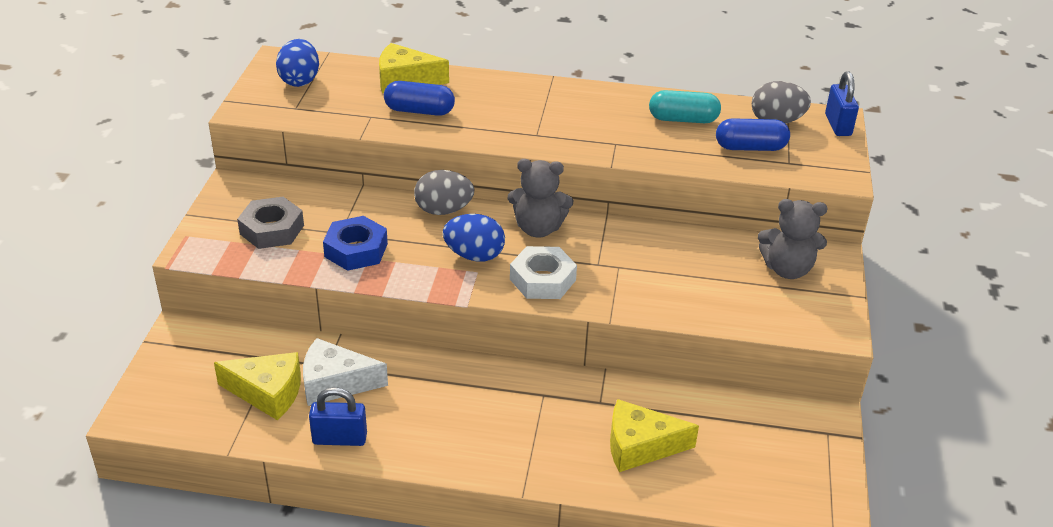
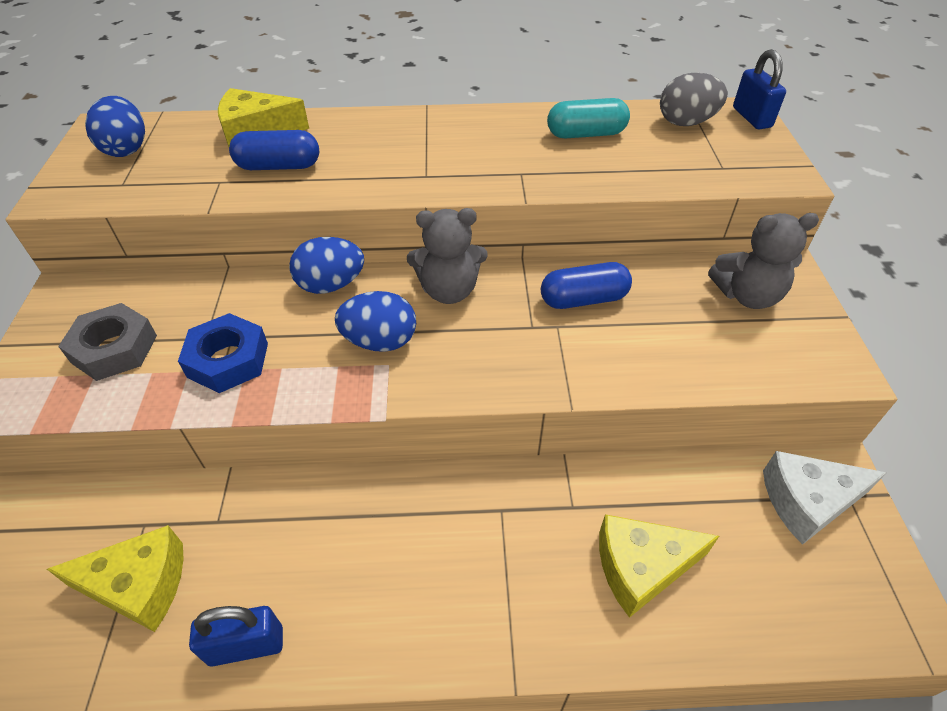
camera: 10 degrees left, 10 degrees up
white cheese [303,338,388,406] -> white cheese moved to [763,451,887,545]
grey egg [414,170,474,215] -> blue egg [289,237,364,294]
white nut [510,246,577,299] -> none
blue capsule [716,118,790,151] -> blue capsule moved to [541,262,632,309]

